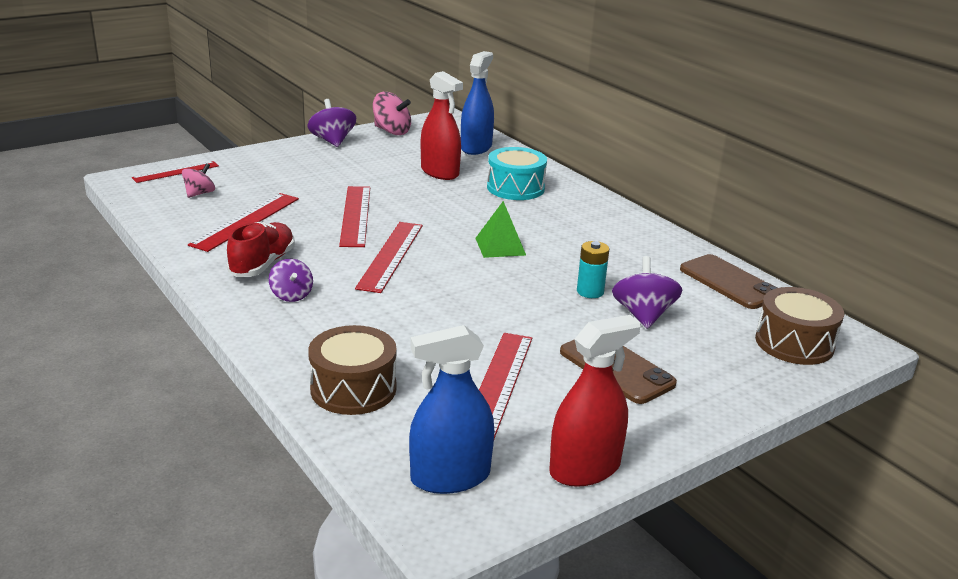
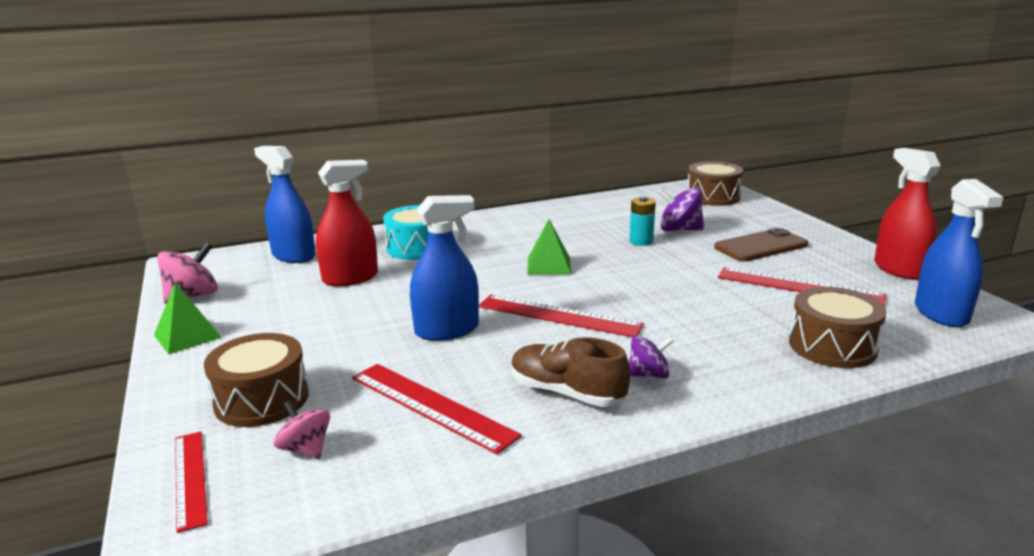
camera: 75 degrees left, 5 degrees down
red shoe [227,222,295,277] -> brown shoe [511,337,630,407]
purple spinning top [308,99,356,147] -> green pyramid [154,282,222,354]
red ruler [339,186,370,247] -> blue spray bottle [410,195,479,341]
brown phone [680,254,777,309] -> none
none -> brown drum [204,333,309,427]

